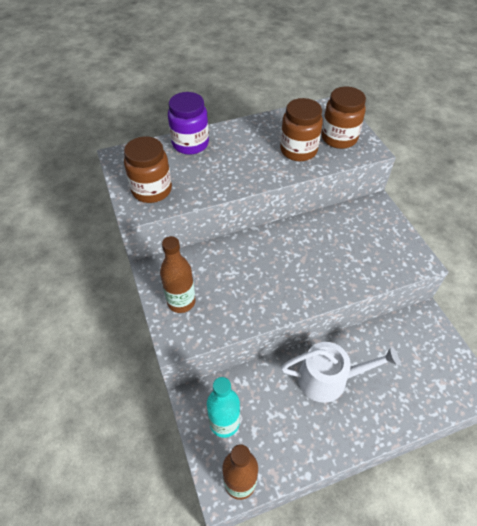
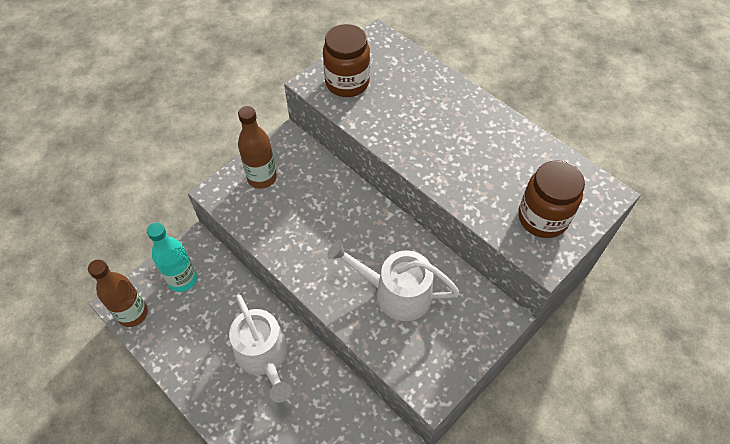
camera: 65 degrees right, 5 degrees up
purple jar [168,92,209,155] -> none
brown jar [280,98,323,161] -> none
none -> white watering can [328,240,459,321]

